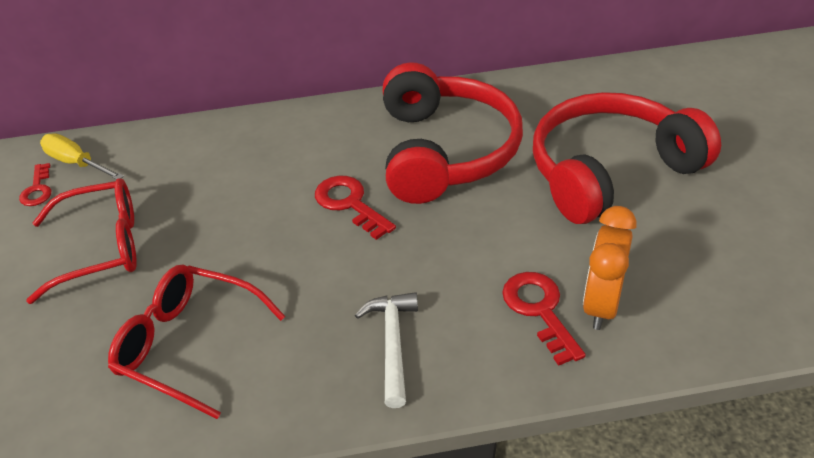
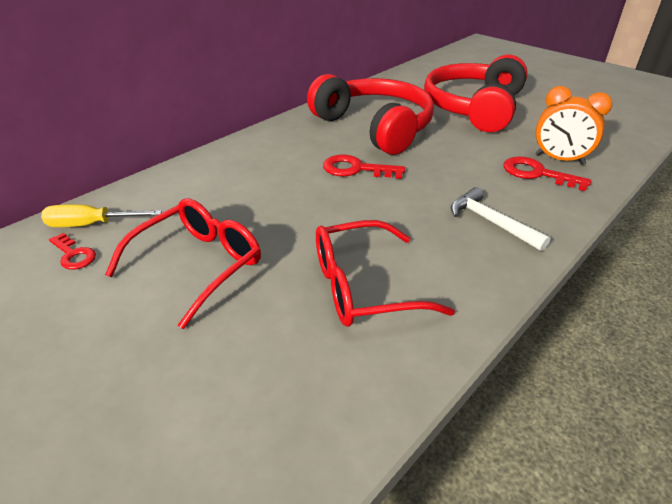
camera: 40 degrees left, 5 degrees down
orange clock [583,206,636,330] -> orange clock turned 45 degrees counterclockwise [536,86,612,165]

